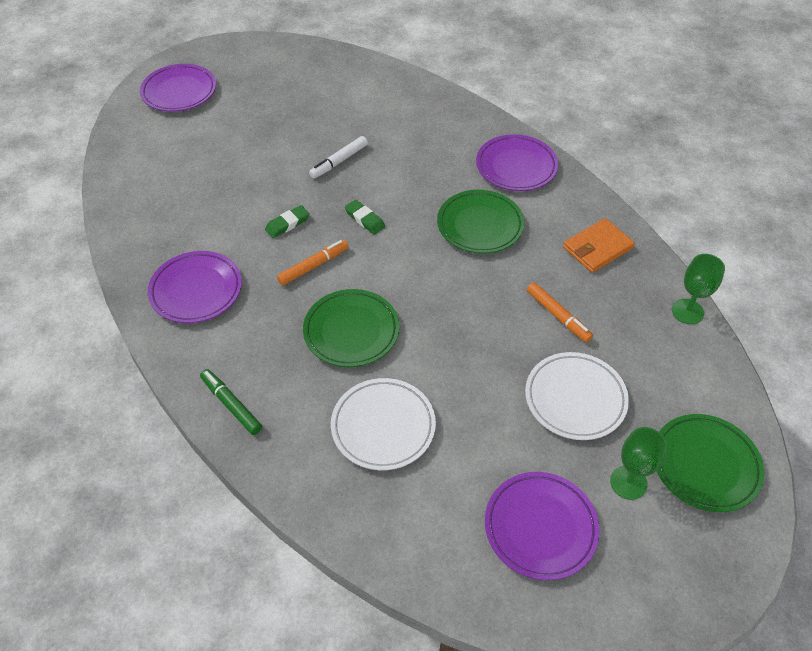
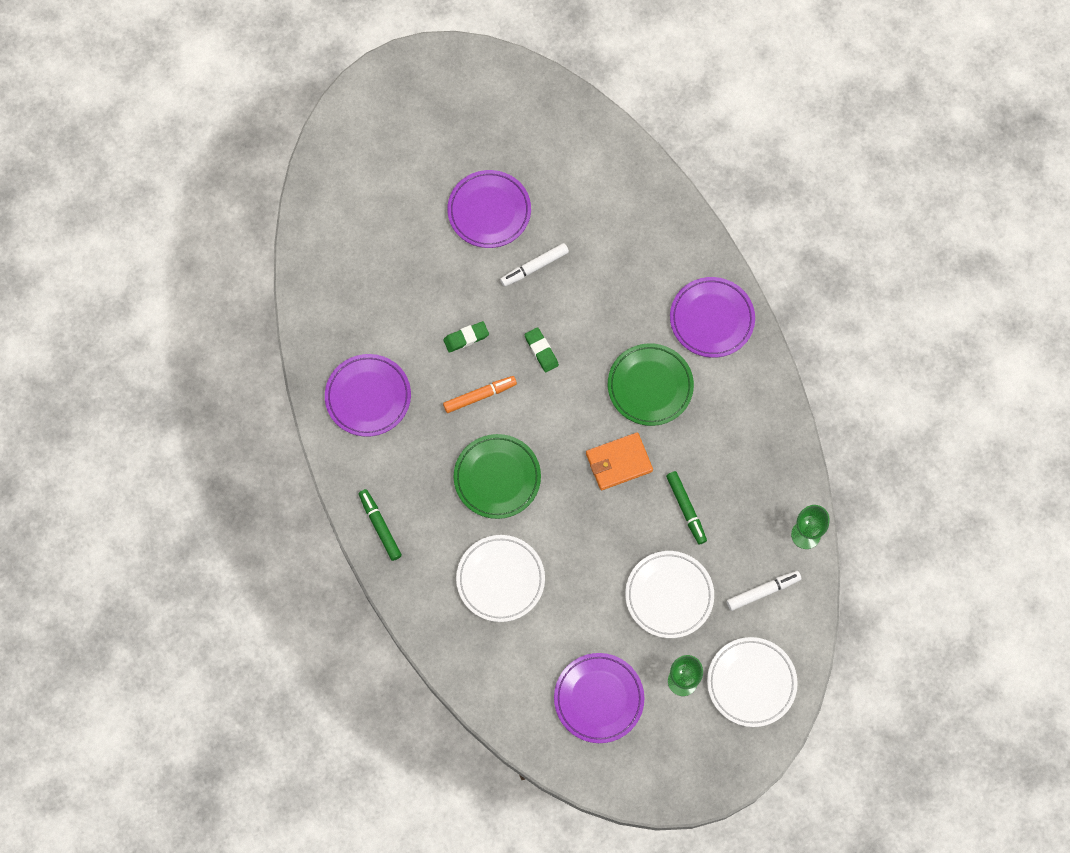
camera: 15 degrees right, 20 degrees up
purple plate [140,64,216,112] -> purple plate moved to [447,170,531,248]
orange marker [527,282,593,343] -> green marker [666,471,707,544]
orange wallet [563,218,635,273] -> orange wallet moved to [586,432,653,490]
green plate [657,414,764,512] -> white plate [707,637,798,727]
none -> white marker [727,571,802,611]

